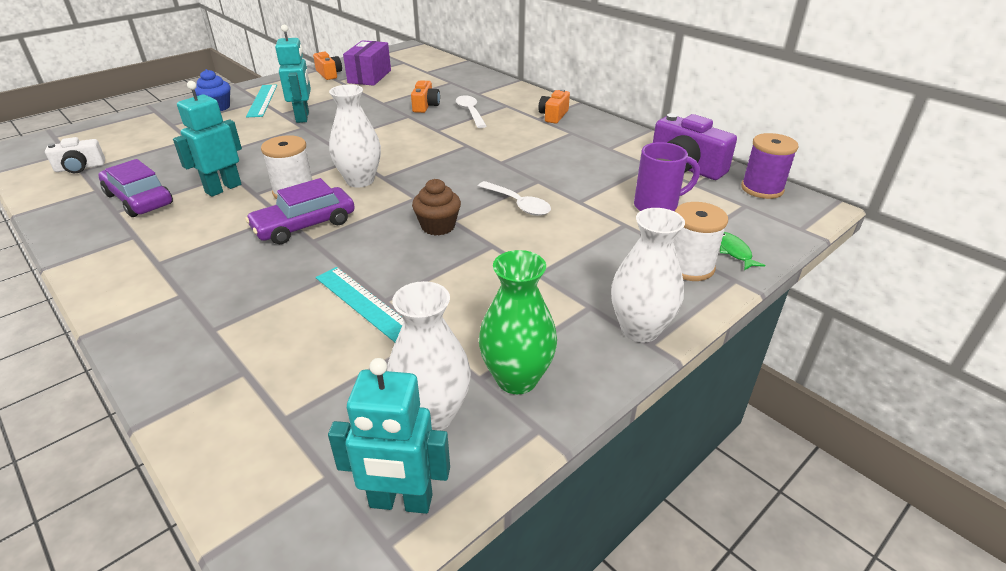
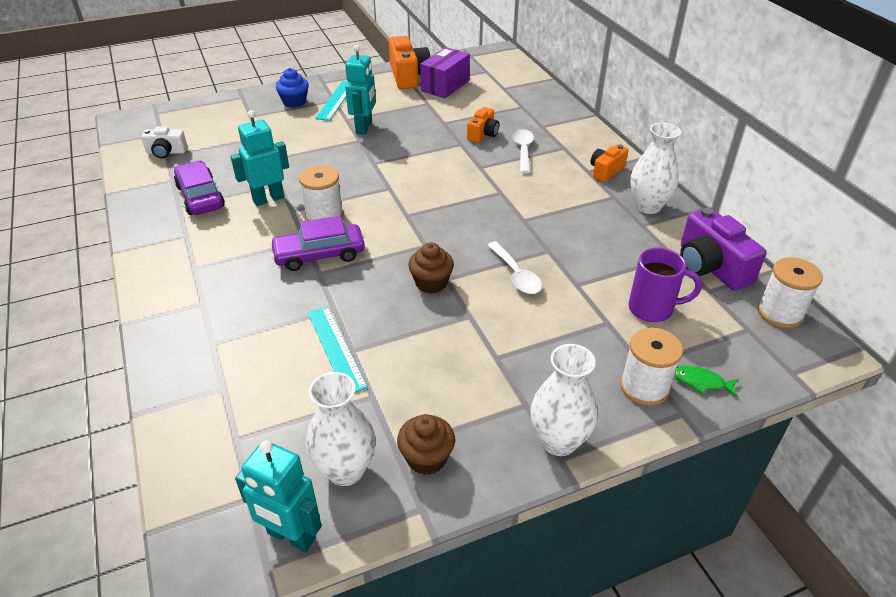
camera: 20 degrees right, 5 degrees up
orange camera [313,52,342,80] -> orange camera [389,36,430,89], size x1.72
white vase [329,84,381,188] -> white vase moved to [630,122,681,214]
green vase [479,250,557,394] -> brown cupcake [397,414,455,475]
green fish [720,232,766,270] -> green fish turned 75 degrees counterclockwise [675,366,738,397]
purple spool [741,133,799,199] -> white spool [758,257,823,328]

